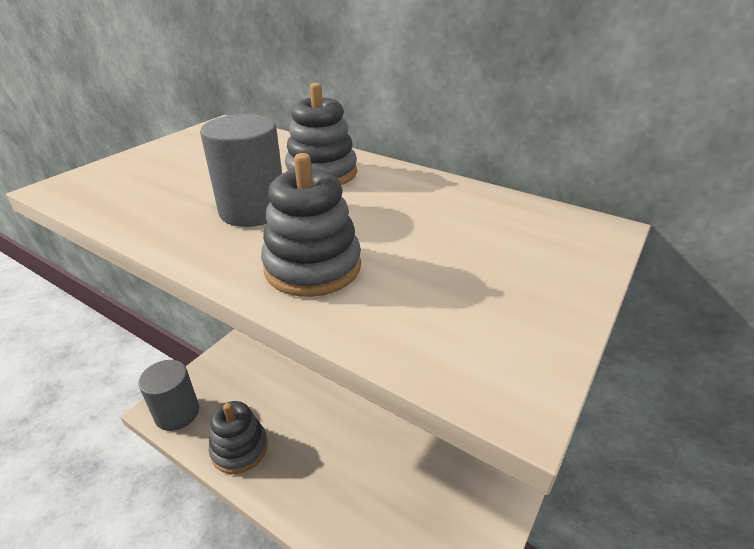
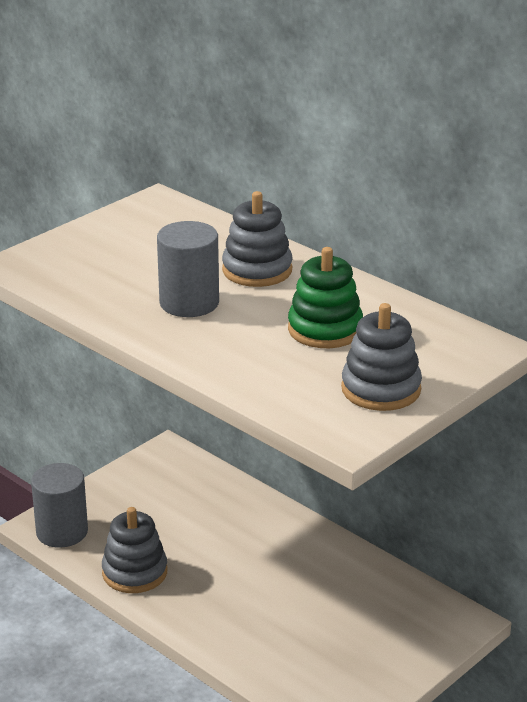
camera: 10 degrees right, 5 degrees down
grey stacking toy [261,153,361,297] -> grey stacking toy moved to [341,303,422,411]
none -> green stacking toy [288,247,363,348]

